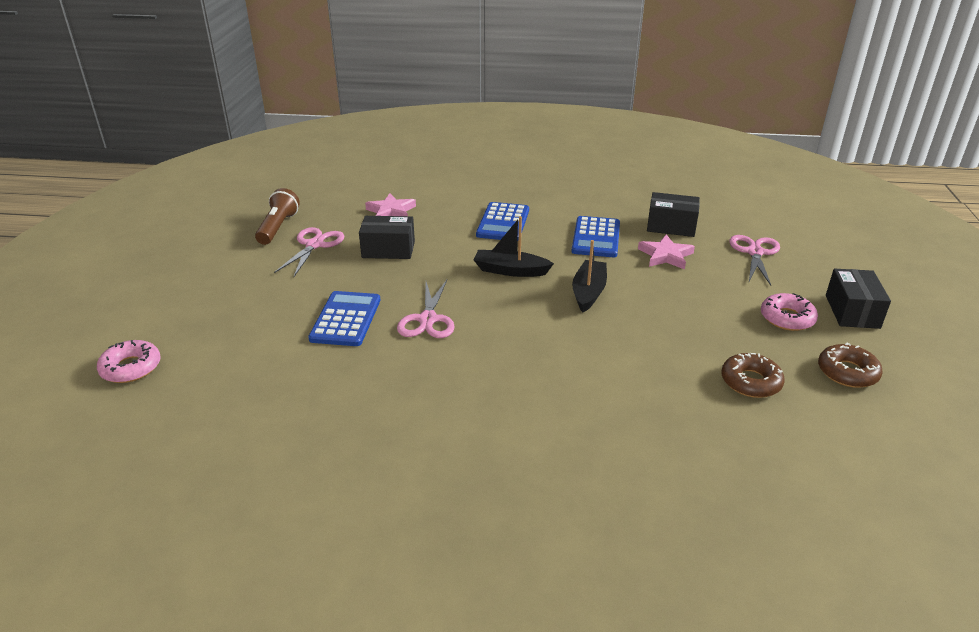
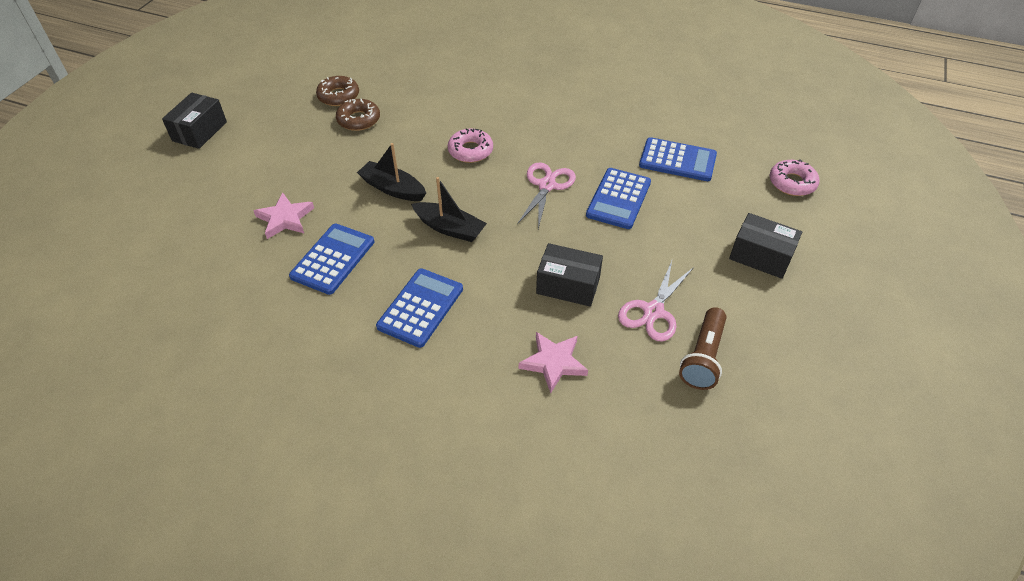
camera: 165 degrees left, 15 degrees up
black boat [572,240,607,313] -> black boat turned 90 degrees clockwise [357,143,426,201]
black box [647,192,700,237] -> black box moved to [729,213,802,279]
pink scissors [730,235,780,286] -> none
pink donut [761,293,818,331] -> pink donut moved to [448,128,493,163]
brown donut [818,343,883,388] -> brown donut moved to [336,99,380,131]
none -> blue calculator [639,137,717,181]

